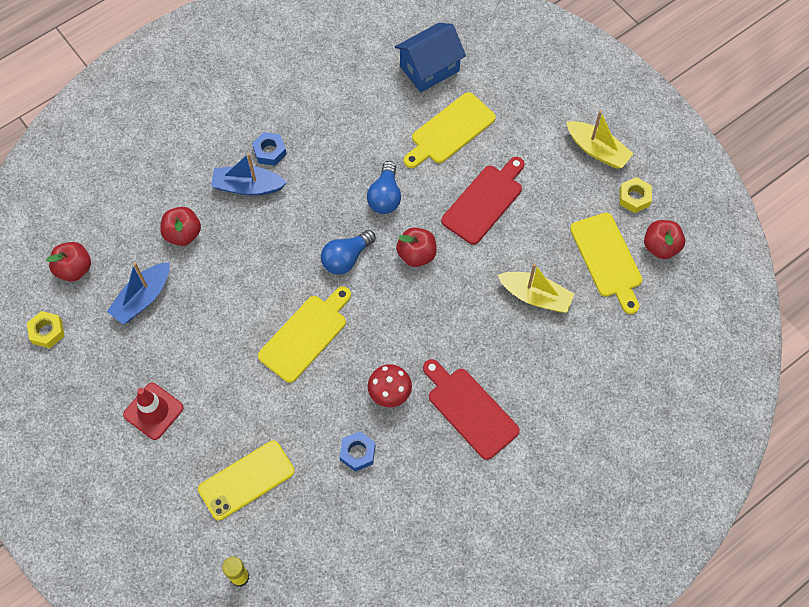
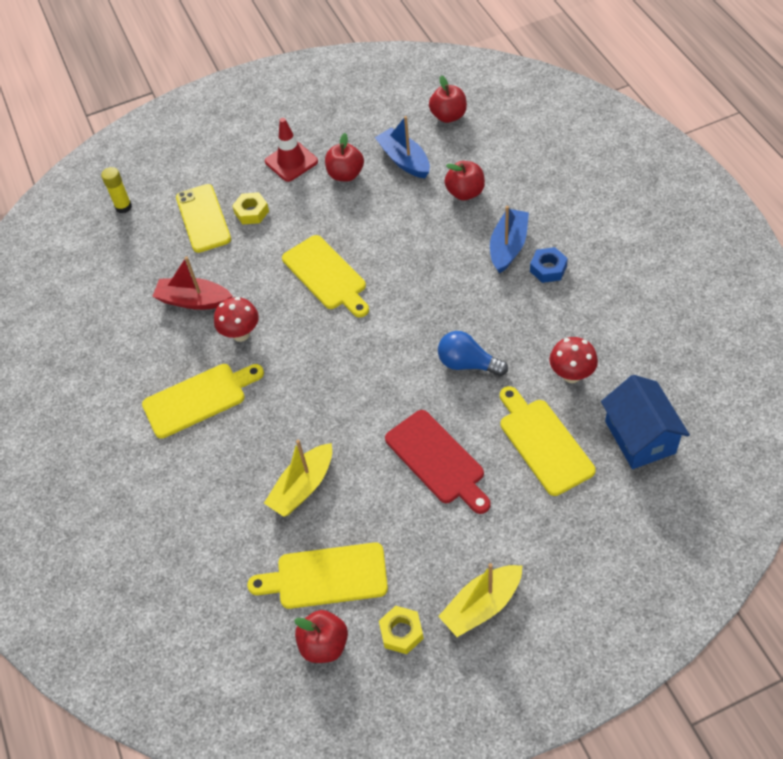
camera: 110 degrees right, 10 degrees down
yellow nut [27,311,64,348] -> yellow nut moved to [232,192,269,225]
blue light bulb [321,230,376,275] -> none
blue nut [340,431,375,472] -> red boat [152,256,232,310]
red apple [396,228,437,267] -> red apple moved to [325,133,364,182]
red cutting board [423,359,520,460] -> yellow cutting board [142,364,264,439]
none -> red mushroom [549,337,598,383]

